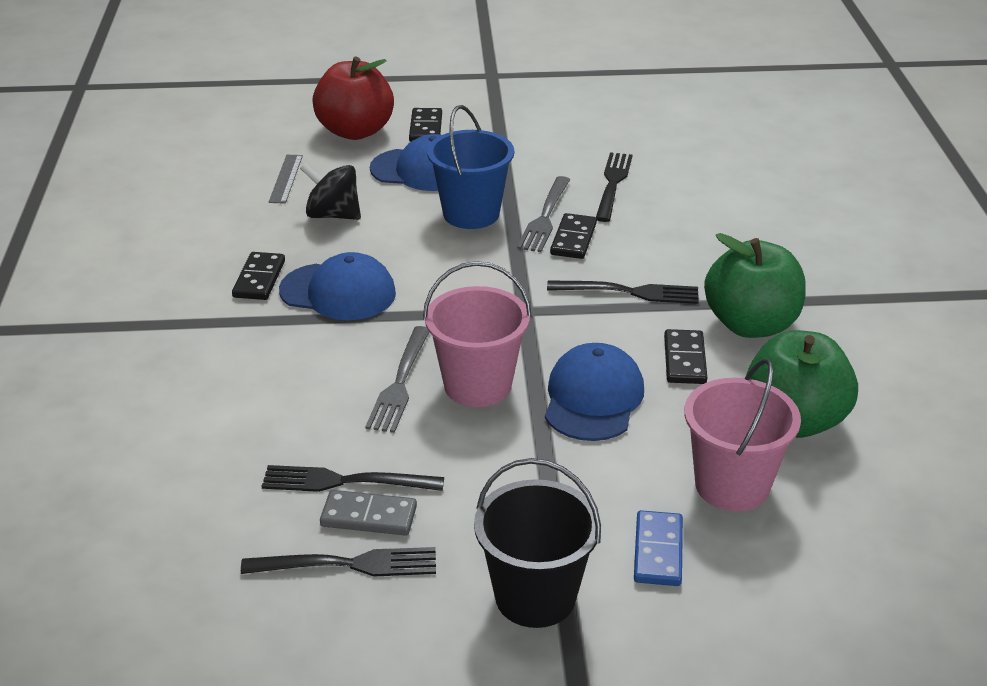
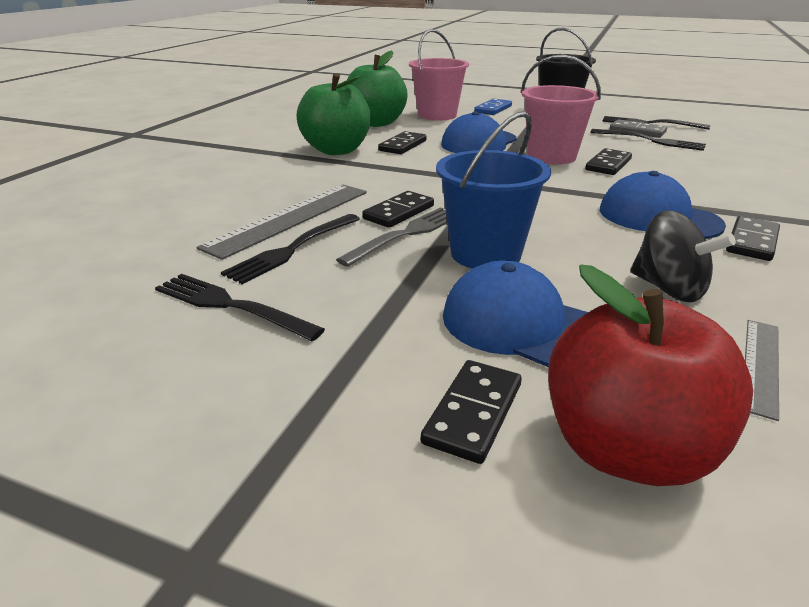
camera: 155 degrees left, 5 degrees down
grey fork [365,326,429,433] -> black domino [585,148,632,175]
black fork [547,280,699,304] -> black fork moved to [155,274,325,341]
none -> grey ruler [197,184,367,260]

